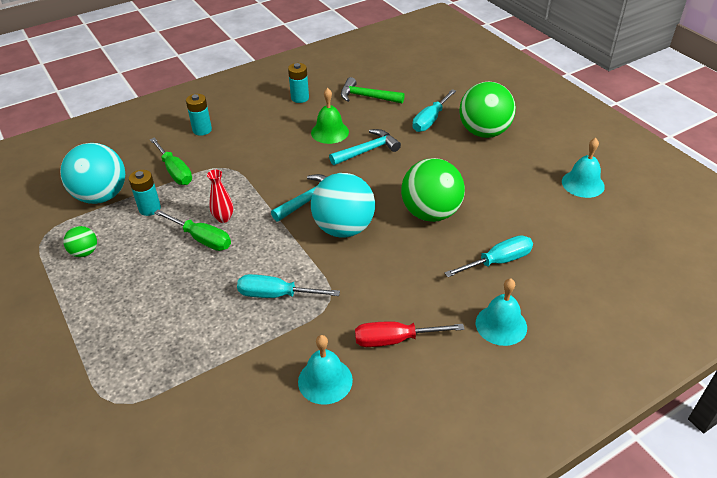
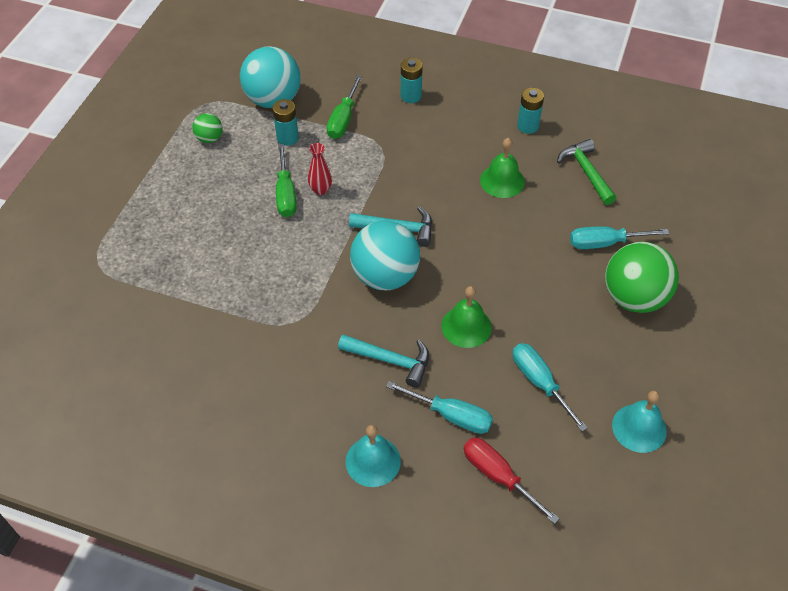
camera: 50 degrees right, 10 degrees up
turquoise screwdriver [237,274,340,298] -> turquoise screwdriver moved to [513,343,588,432]
turquoise bell [298,335,353,405] -> none
turquoise hammer [329,129,401,165] -> turquoise hammer moved to [338,334,429,388]
red screwdriver [355,321,465,347] -> red screwdriver moved to [463,438,560,524]
green ball [401,158,465,222] -> green bell [441,286,492,348]

